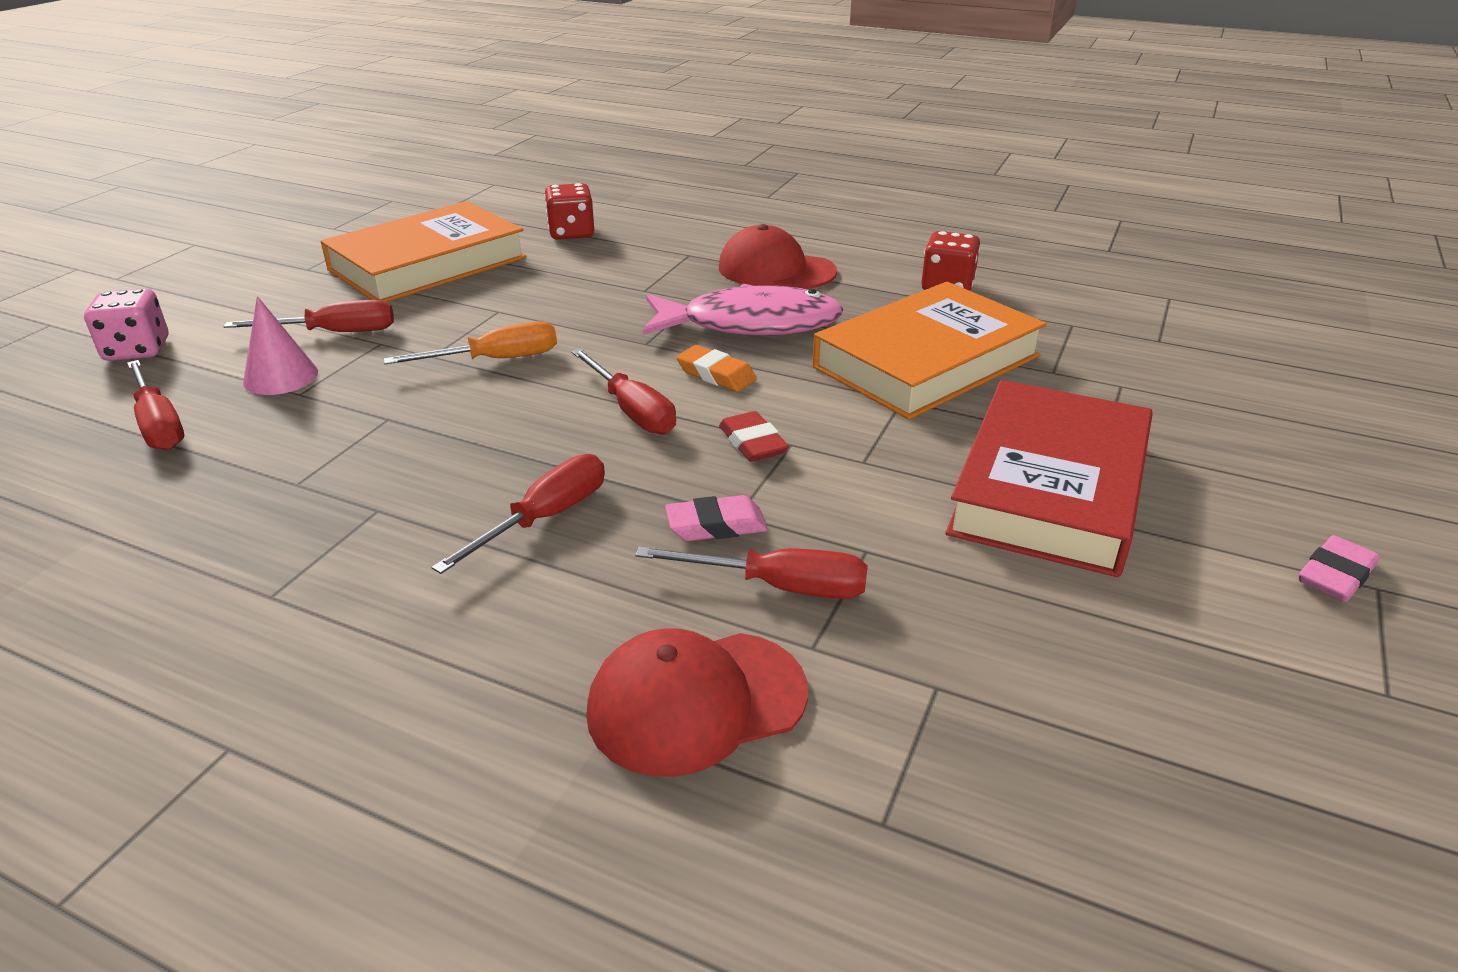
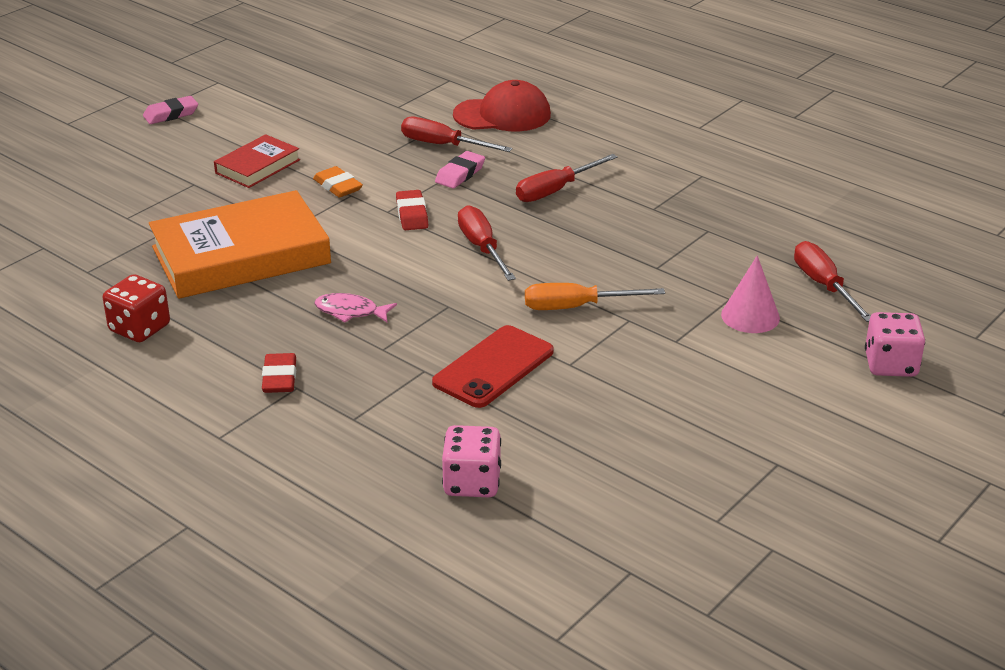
camera: 165 degrees left, 0 degrees up
red screwdriver [224,300,394,332] -> none
orange book [321,201,527,302] -> none
red dice [545,183,594,240] -> pink dice [442,425,501,497]
pink fish [643,284,843,336] -> pink fish [315,293,397,322], size x0.46
pink eraser [665,495,768,541] -> pink eraser turned 60 degrees counterclockwise [435,151,485,189]
orange eraser [676,345,757,392] -> orange eraser moved to [313,166,363,197]
red cap [719,224,837,289] -> red eraser [262,353,296,393]
red book [945,380,1153,577] -> red book [214,134,300,188], size x0.51
none -> red phone [432,325,554,408]

